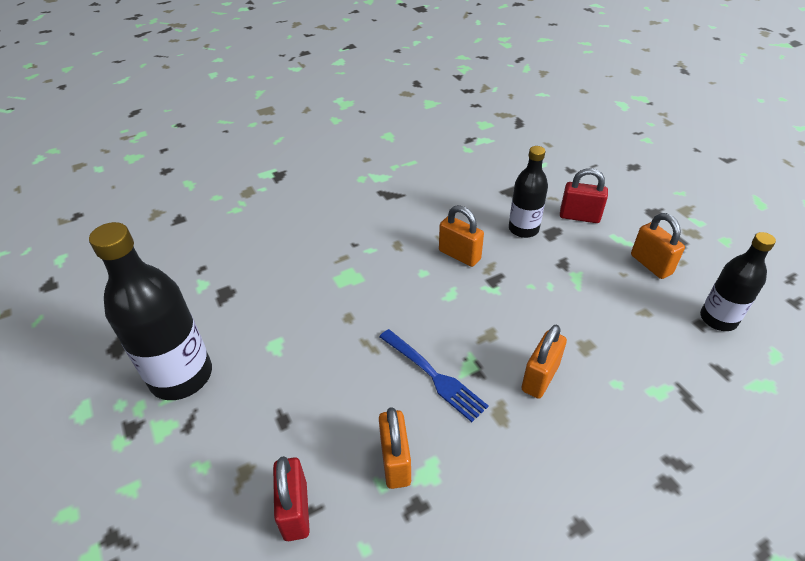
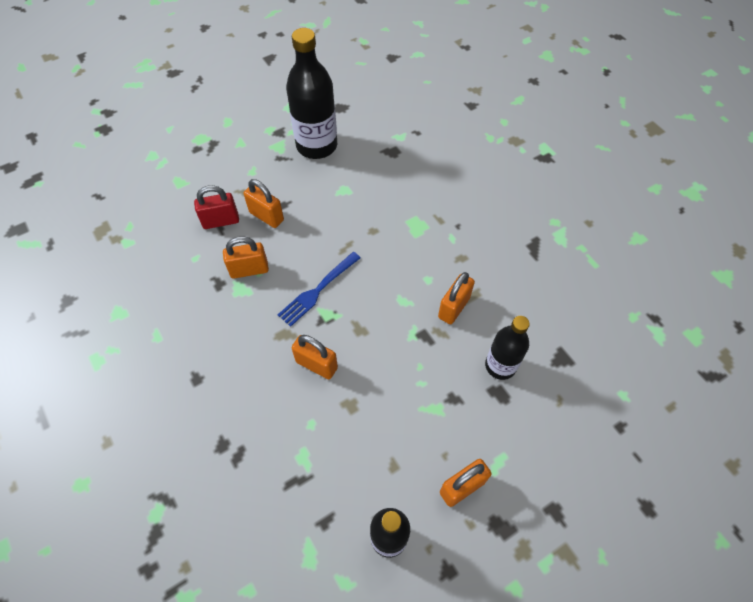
camera: 85 degrees right, 15 degrees up
red padlock [560,168,608,223] -> none
none -> orange padlock [244,179,284,228]

